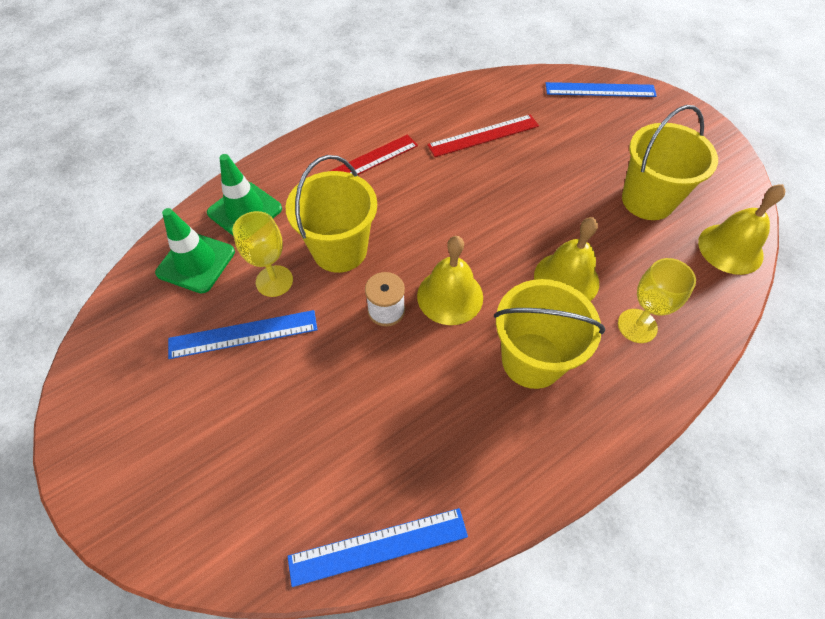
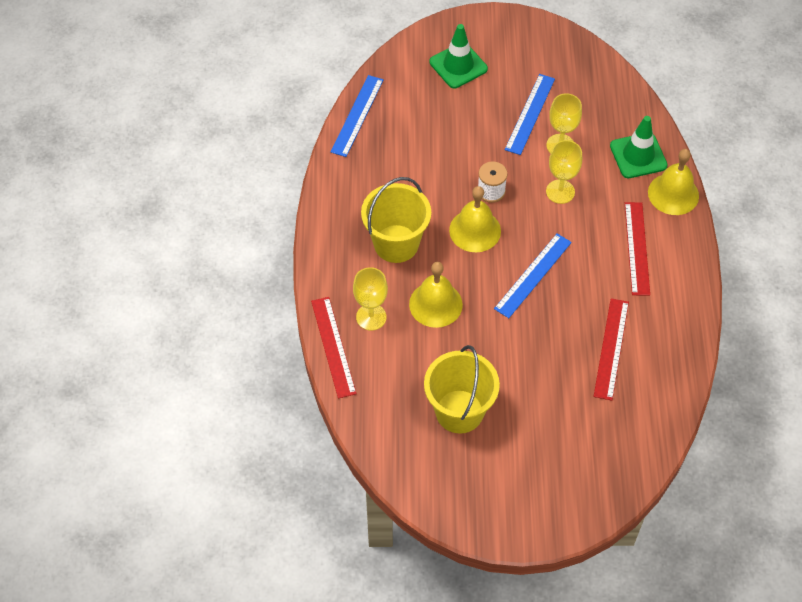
camera: 125 degrees right, 0 degrees up
green traffic cone [155,208,235,294] -> green traffic cone moved to [429,24,488,88]
yellow bucket [286,155,377,273] -> yellow goblet [546,140,582,204]
blue ruler [545,82,657,97] -> blue ruler moved to [494,234,572,318]
yellow bell [698,184,785,275] -> yellow bell moved to [648,149,699,215]
none -> red ruler [311,297,357,399]

